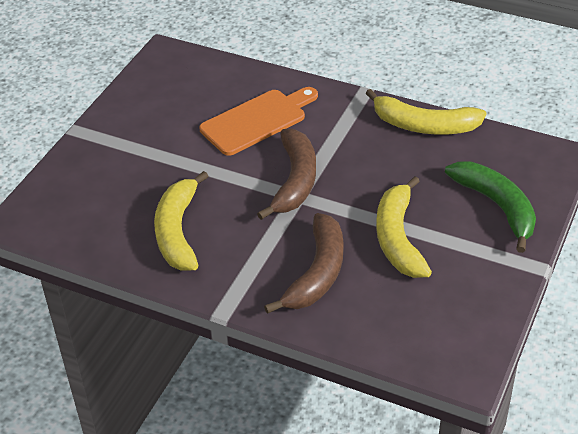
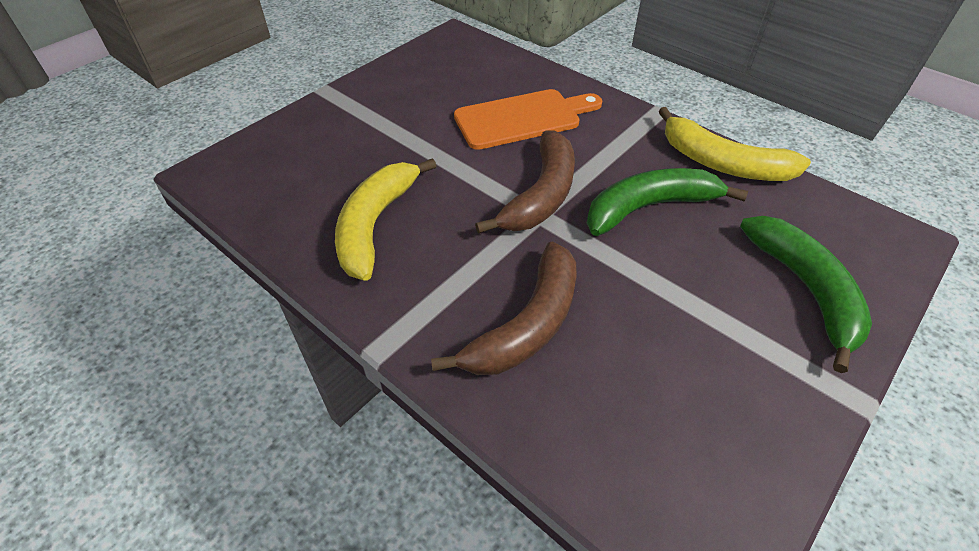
camera: 15 degrees right, 5 degrees up
yellow banana [376,176,432,278] -> none
none -> green banana [587,168,748,236]

